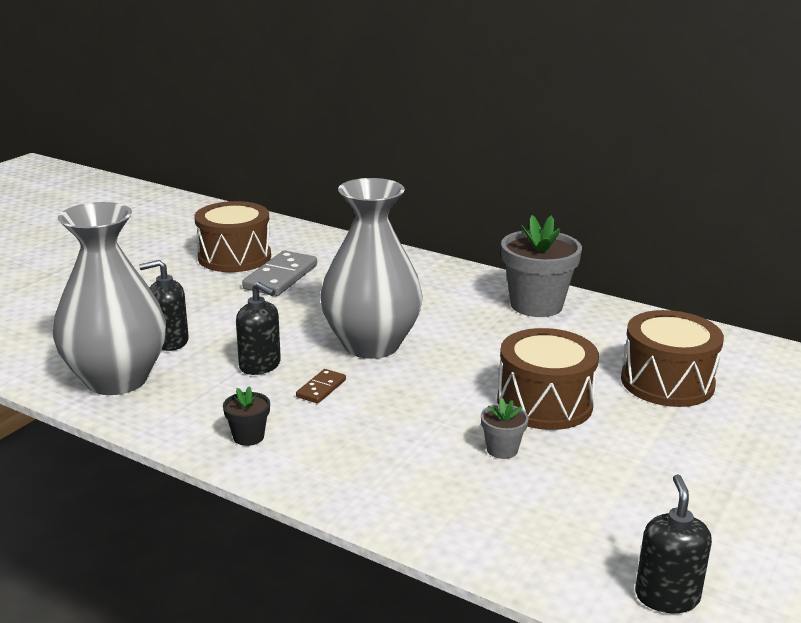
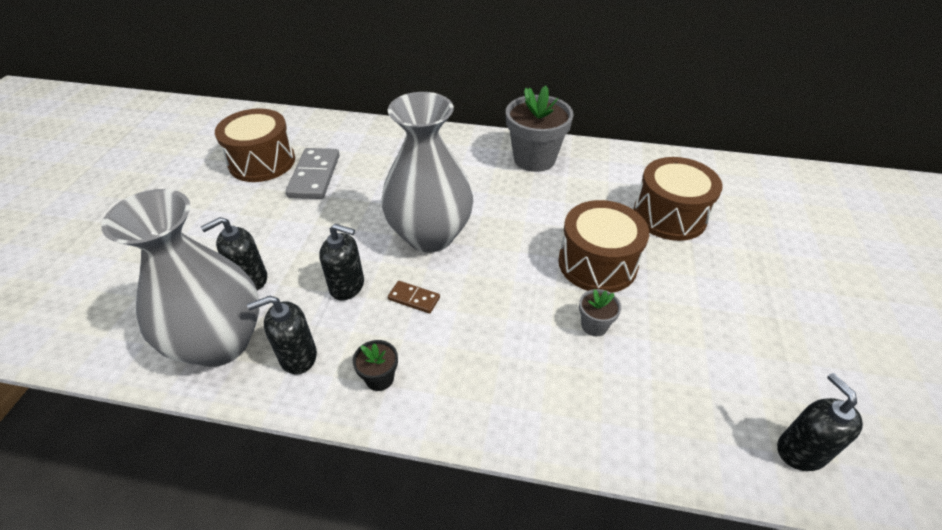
camera: 20 degrees left, 20 degrees up
brown domino [296,369,346,404] -> brown domino turned 75 degrees counterclockwise [388,281,440,314]
none -> black soap dispenser [247,296,317,375]

